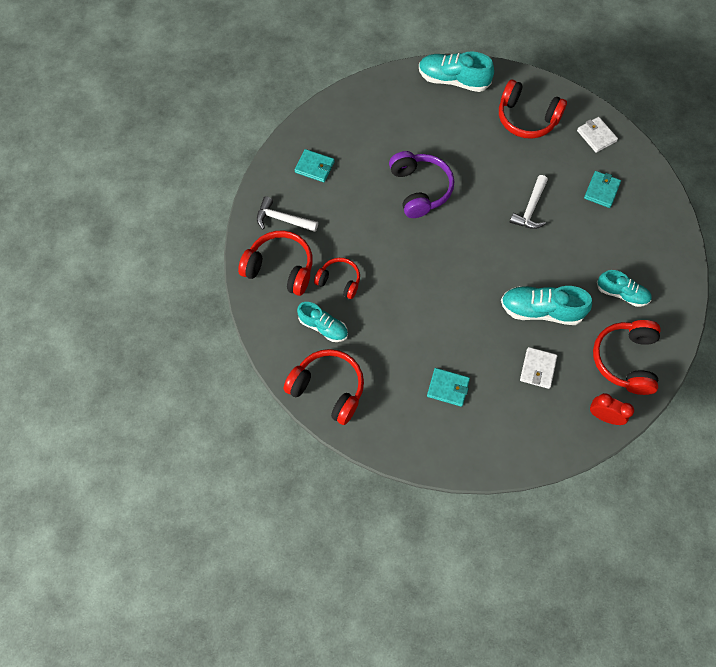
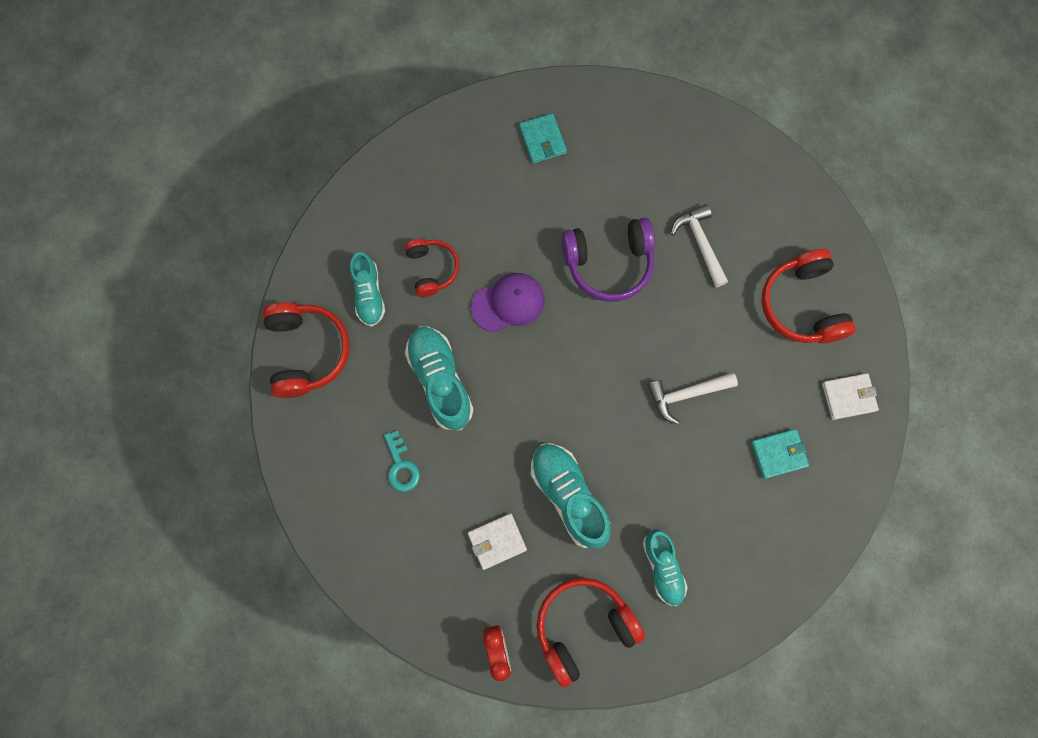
camera: 50 degrees right, 10 degrees up
red headphones [238,231,313,296] -> none
white hammer [257,196,318,232] -> white hammer moved to [670,204,728,287]
purple headphones [389,151,454,218] -> purple headphones turned 45 degrees clockwise [562,218,655,302]
turquoise shoe [419,52,494,92] -> turquoise shoe moved to [405,326,474,430]
turquoise wallet [427,368,470,407] -> turquoise key [384,431,420,492]
white wallet [577,117,618,153] -> white wallet turned 60 degrees clockwise [822,373,879,420]
none -> purple cap [471,273,544,332]

